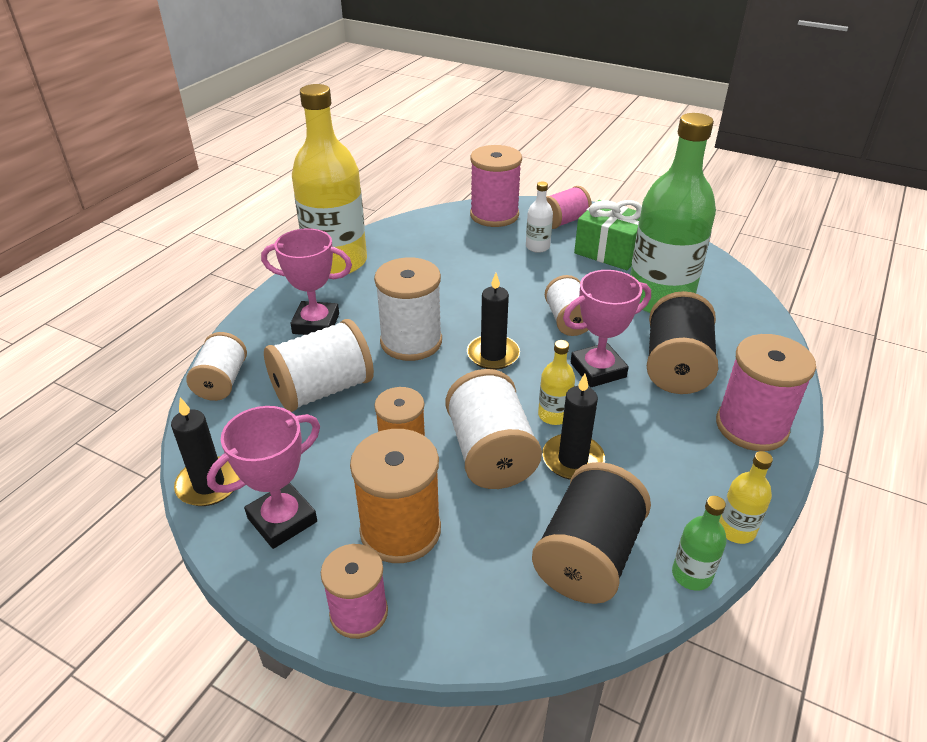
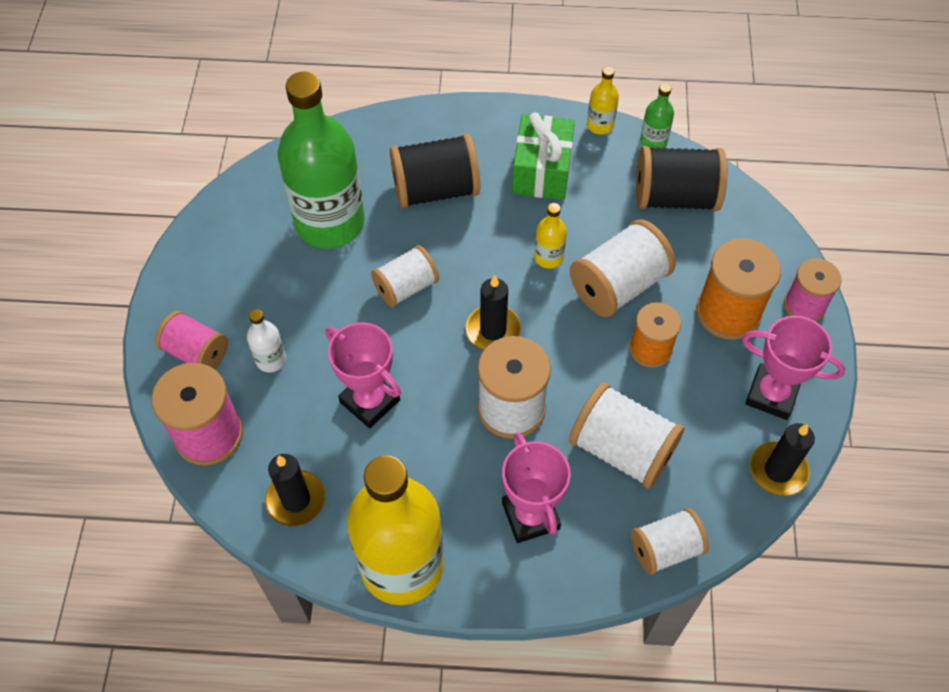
camera: 115 degrees left, 20 degrees up
black candle [542,374,605,480] -> black candle moved to [265,454,325,526]
pink trophy [563,270,651,387] -> pink trophy moved to [325,322,401,428]
green gift [574,200,642,270] -> green gift moved to [512,112,575,200]
pink spool [716,334,816,451] -> none

